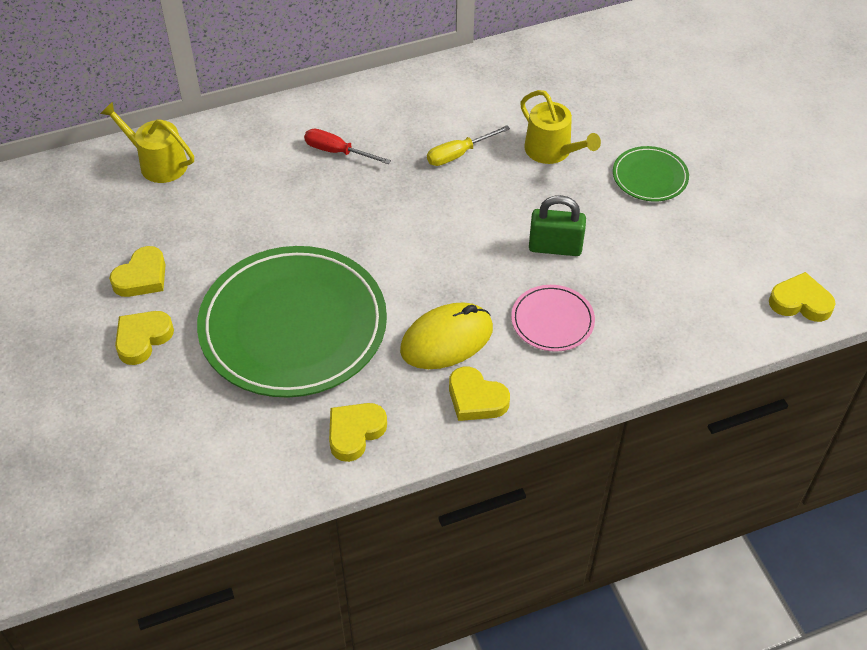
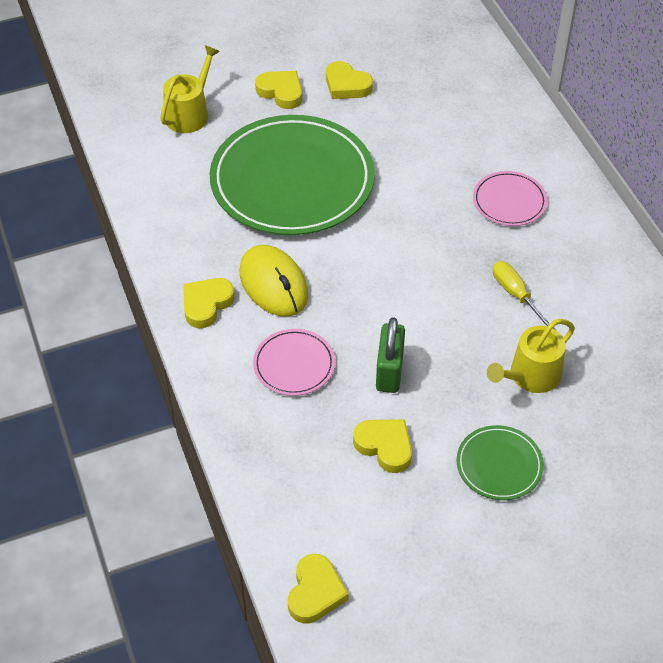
camera: 90 degrees right, 0 degrees up
yellow watering can [100,102,194,183] -> yellow watering can moved to [160,45,220,133]
red screwdriver [304,129,391,164] -> pink plate [473,171,547,226]
yellow heart [329,403,387,462] -> yellow heart moved to [353,419,412,473]

